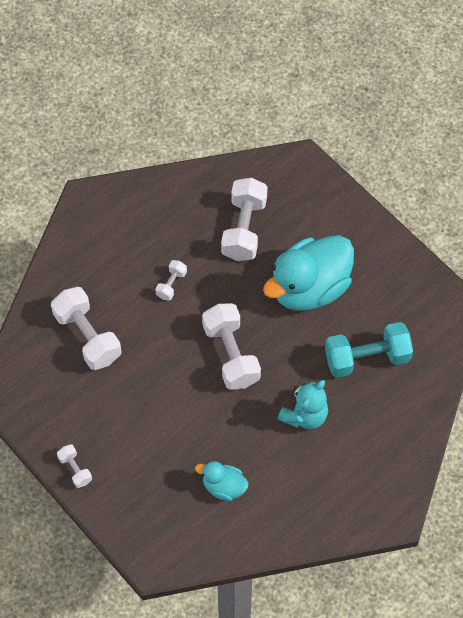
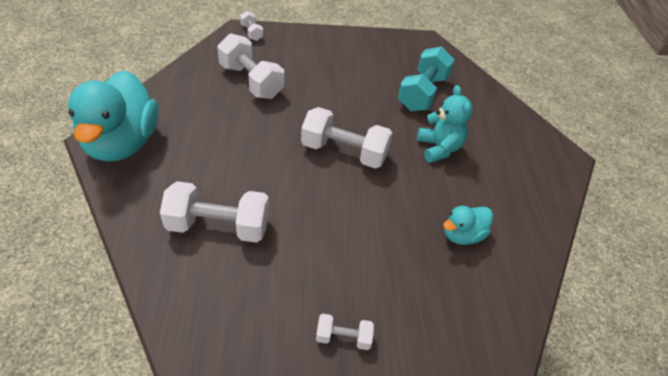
camera: 55 degrees left, 15 degrees down
white dumbbell [155,260,187,301] -> white dumbbell moved to [240,11,263,41]
turquoise duck [263,235,354,311] -> turquoise duck moved to [68,70,158,162]

